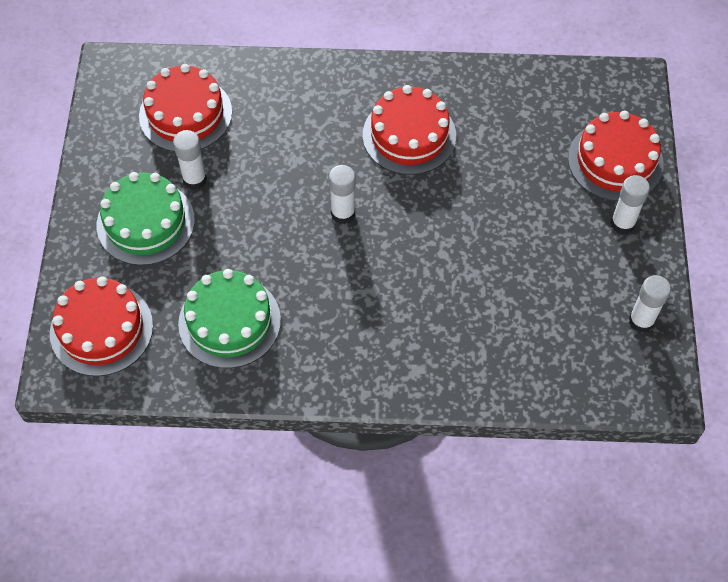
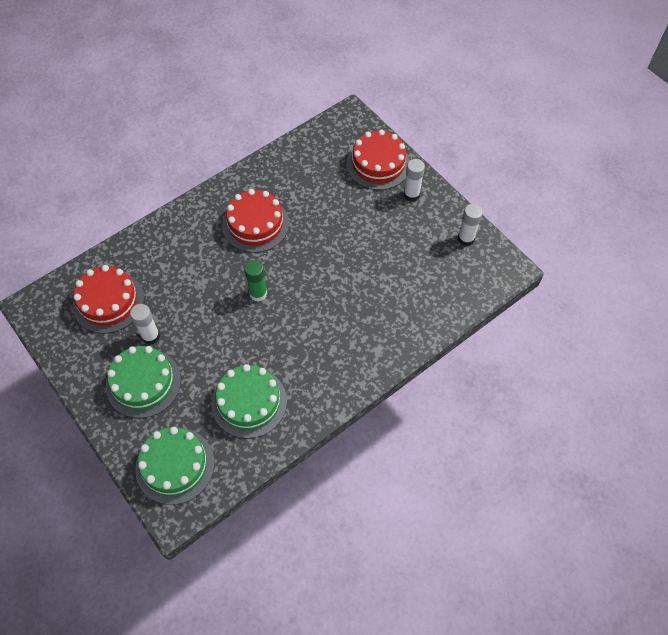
camera: 40 degrees left, 0 degrees up
red cake [50,276,153,376] -> green cake [135,427,214,505]
white glue stick [329,165,356,224] -> green glue stick [244,260,267,302]

